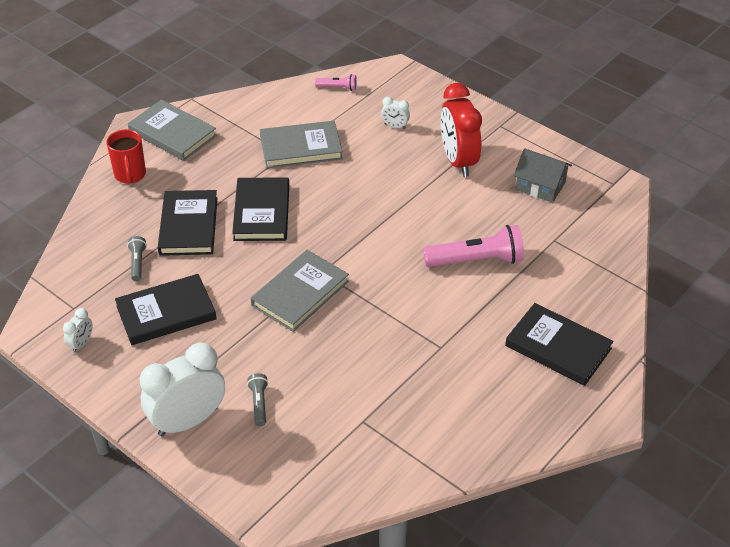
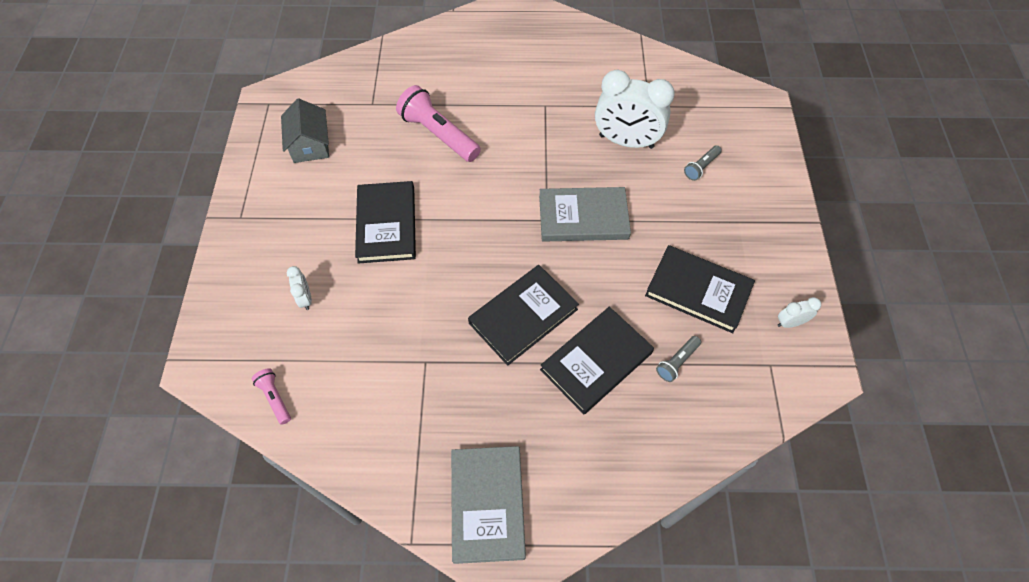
camera: 130 degrees left, 15 degrees up
red mug [106,129,146,184] -> none
white clock [140,342,225,436] -> white clock moved to [595,70,675,149]
grey book [260,121,343,168] -> none
red clock [441,83,482,177] -> none
black book [505,303,614,386] -> black book moved to [355,181,416,264]

